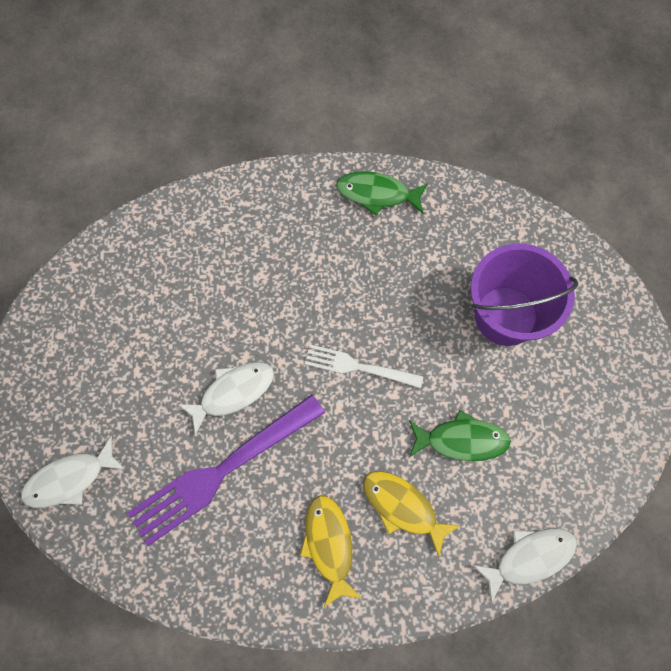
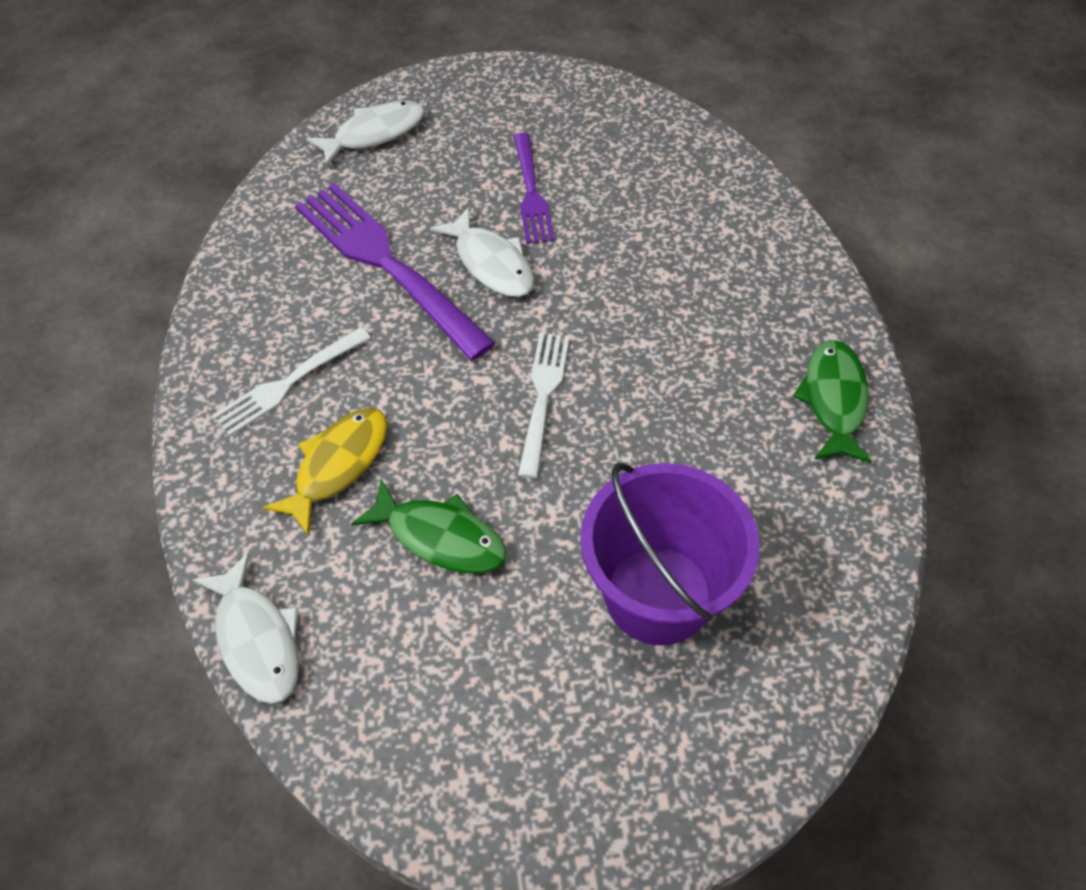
camera: 85 degrees right, 15 degrees down
white fish [21,436,126,508] -> white fish turned 90 degrees clockwise [306,100,425,166]
yellow fish [300,495,362,607] -> white fork [213,327,371,436]
green fish [409,410,511,461] -> green fish turned 60 degrees counterclockwise [351,479,507,573]
none -> purple fork [513,133,554,244]

